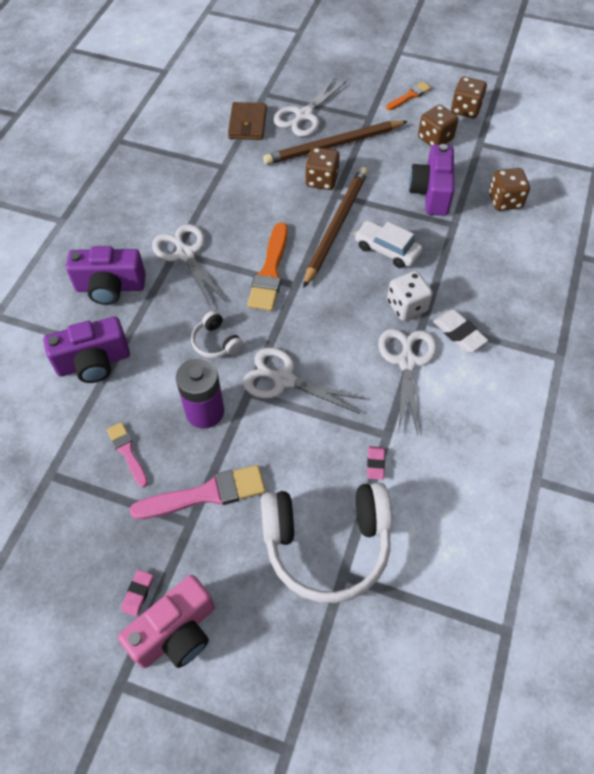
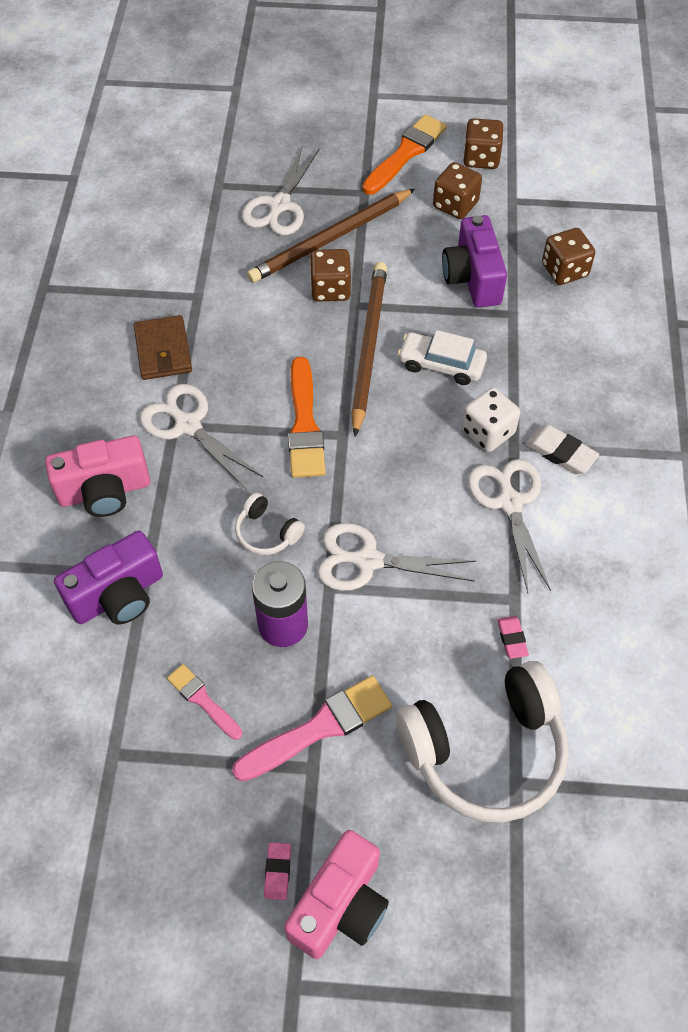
camera: 15 degrees left, 0 degrees up
purple camera [66,246,146,305] -> pink camera [45,435,150,517]
brown wallet [228,102,267,140] -> brown wallet moved to [134,315,192,380]
orange brush [386,82,431,110] -> orange brush [362,114,447,195], size x1.72

